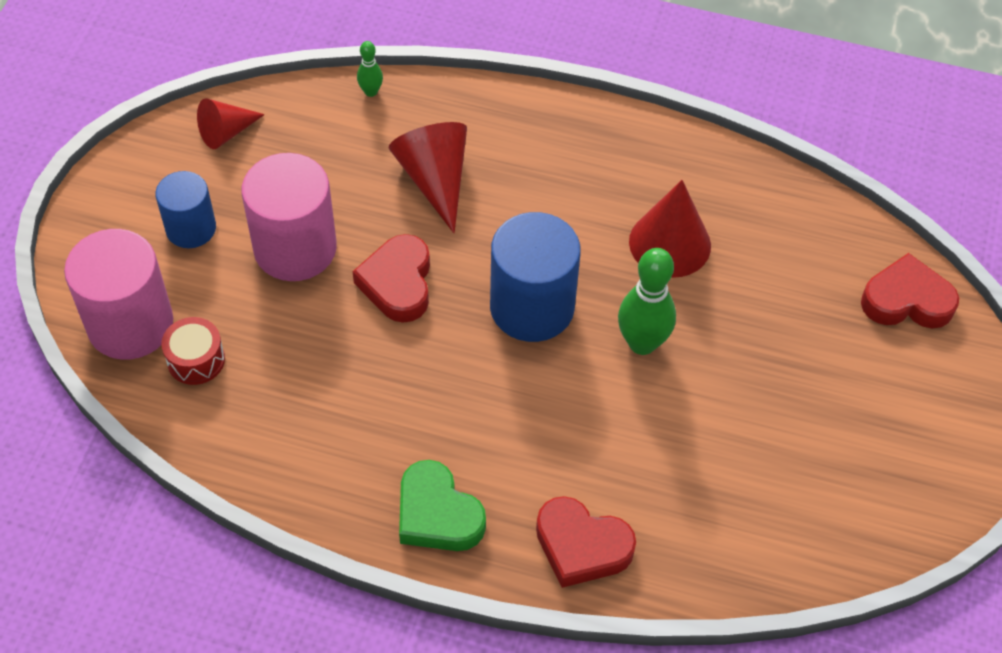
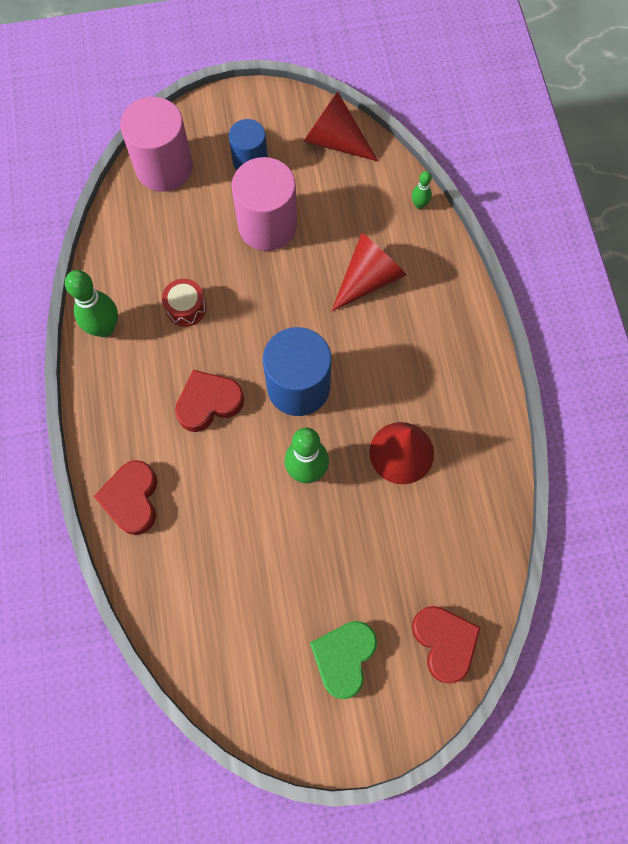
camera: 65 degrees right, 15 degrees up
red drum [161,317,225,385] -> red drum moved to [162,279,206,327]
red cone [197,98,265,149] -> red cone [303,91,378,161], size x1.56
red heart [353,234,430,323] -> red heart moved to [175,370,244,432]
green heart [399,460,486,551] -> green heart moved to [310,621,377,699]
none -> green bowling pin [65,270,118,337]

